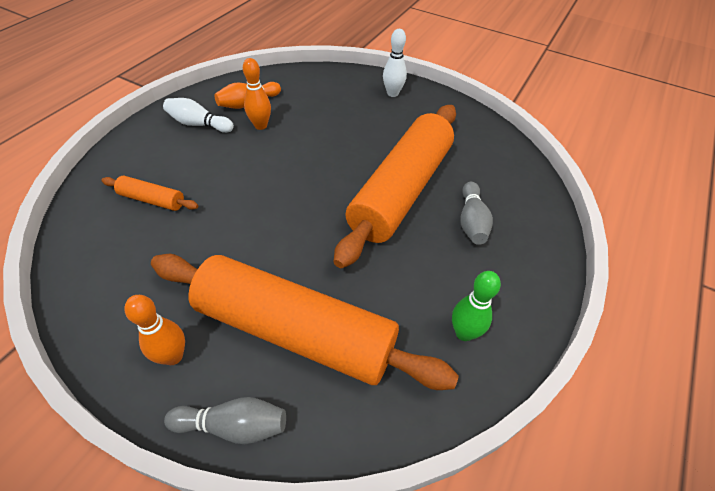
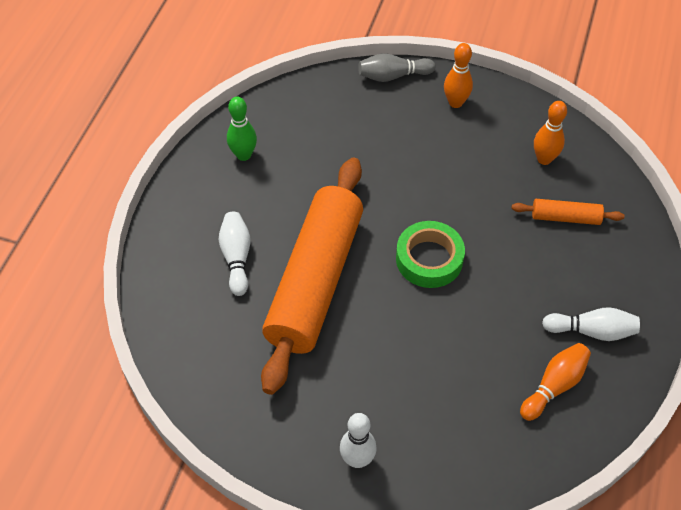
camera: 170 degrees right, 5 degrees up
orange rolling pin [151,254,459,390] -> none
orange bowling pin [243,58,271,130] -> orange bowling pin moved to [534,101,567,165]
grey bowling pin [460,182,493,245] -> white bowling pin [218,212,250,296]
none -> green tape [396,221,465,288]

